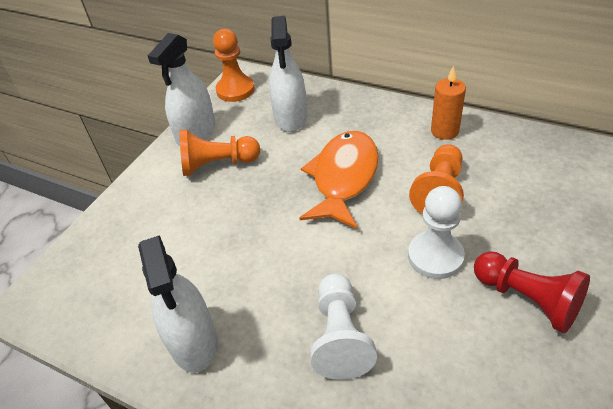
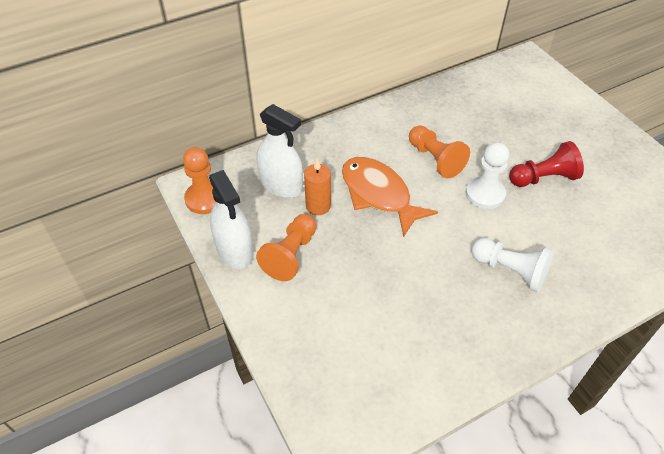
camera: 60 degrees left, 5 degrees up
white spray bottle [138,235,217,373] -> none
orange candle [431,66,466,140] -> orange candle moved to [304,158,331,215]

